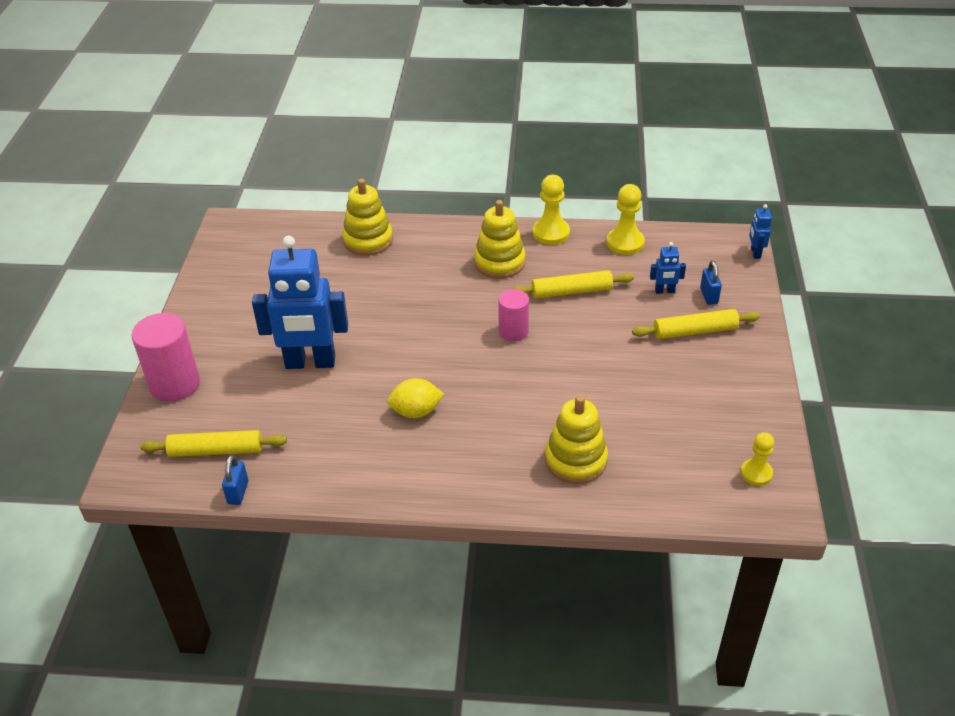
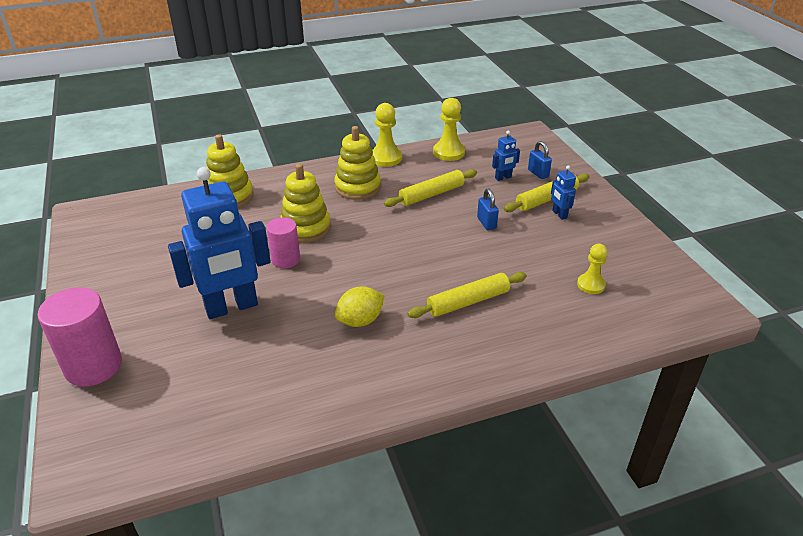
camera: 25 degrees left, 5 degrees down
yellow rolling pin [140,430,287,457] -> yellow rolling pin moved to [407,272,527,318]
blue padlock [222,455,248,505] -> blue padlock moved to [477,189,499,230]
pink cylinder [498,289,529,342] -> pink cylinder moved to [266,217,300,268]
yellow stacking toy [545,395,608,484] -> yellow stacking toy moved to [280,164,331,243]
yellow pawn [741,432,774,486] -> yellow pawn moved to [577,244,607,294]
blue robot [749,204,772,259] -> blue robot moved to [551,165,576,220]

